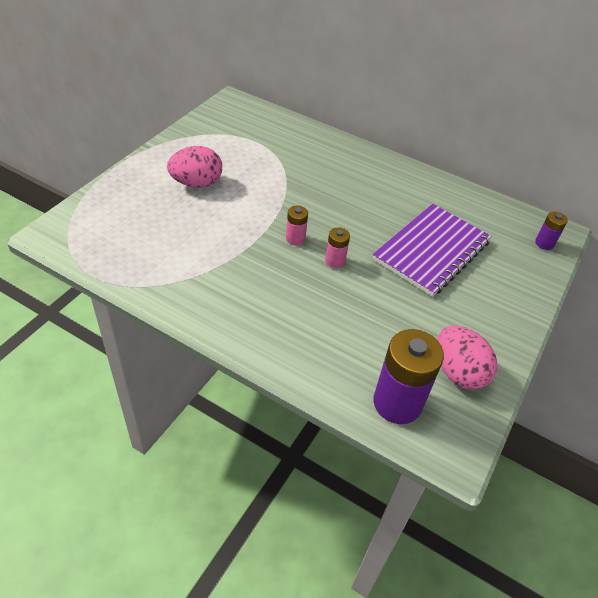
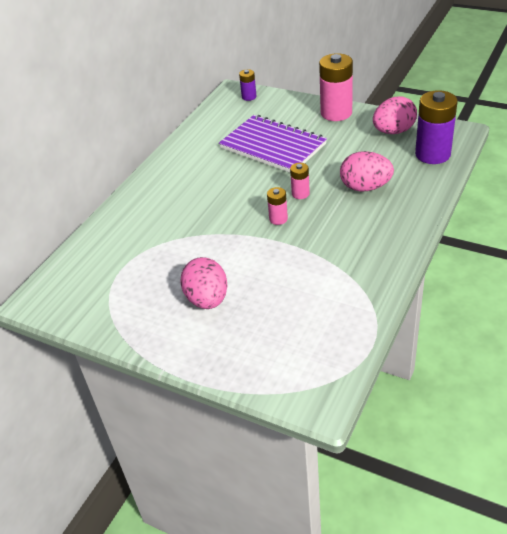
camera: 85 degrees left, 5 degrees down
none -> pink battery [319,53,353,121]
none -> pink egg [340,151,394,192]

